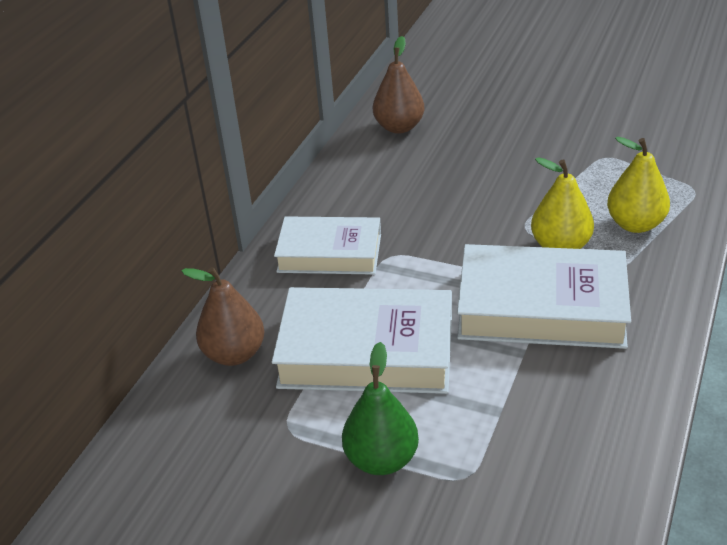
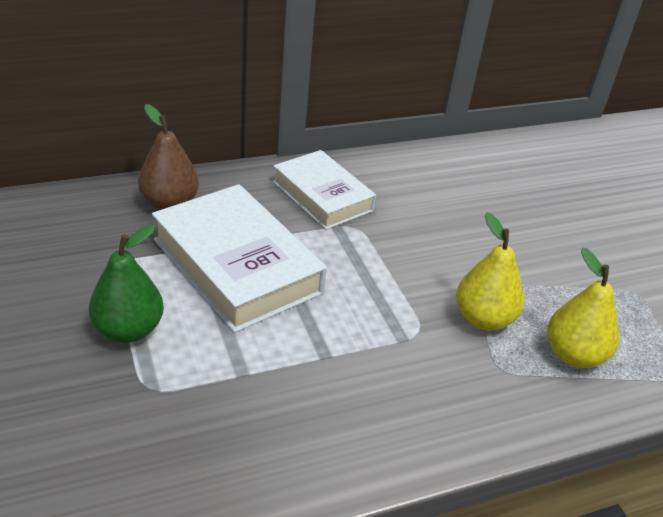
camera: 40 degrees right, 0 degrees up
brown pear [373,36,424,134] -> none
white book [457,244,631,349] -> none

